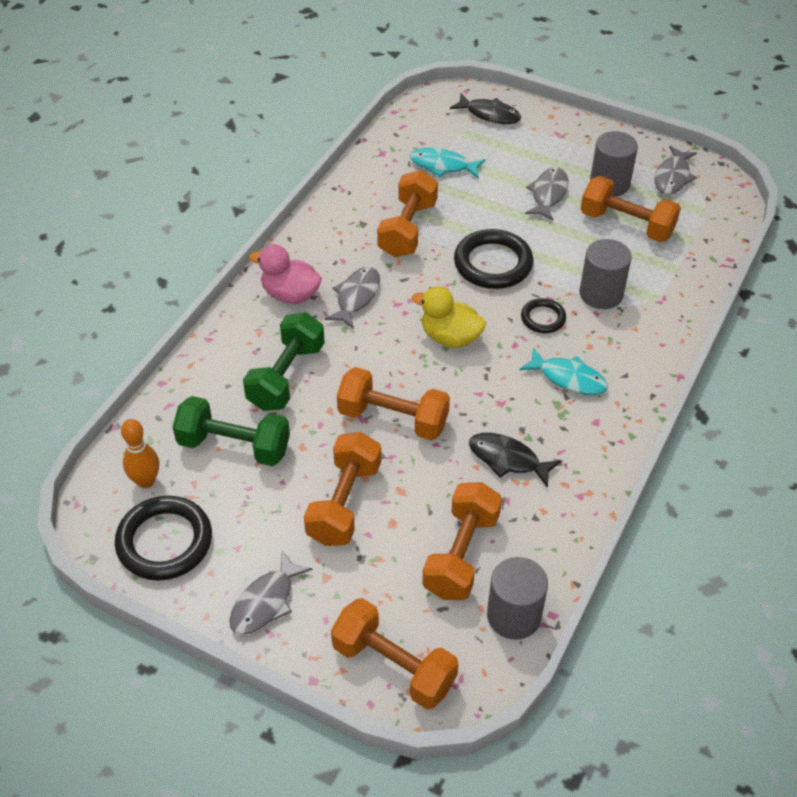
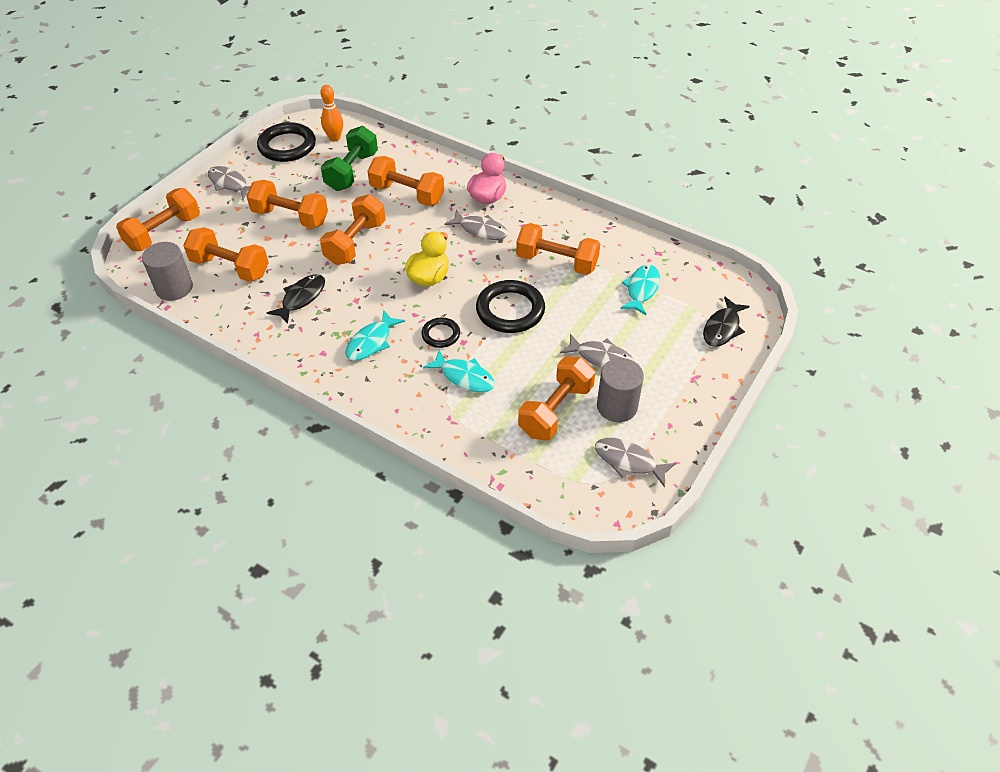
camera: 95 degrees right, 0 degrees up
green dumbbell [243,312,325,411] -> orange dumbbell [368,156,444,206]
grey cylinder [580,239,632,309] -> turquoise fish [423,350,495,392]

